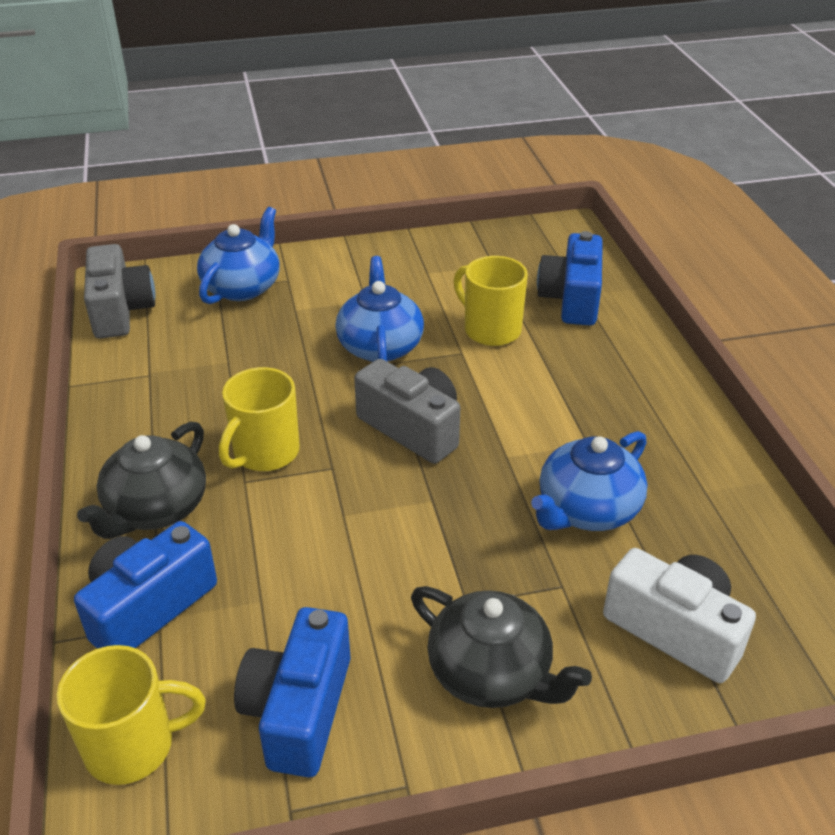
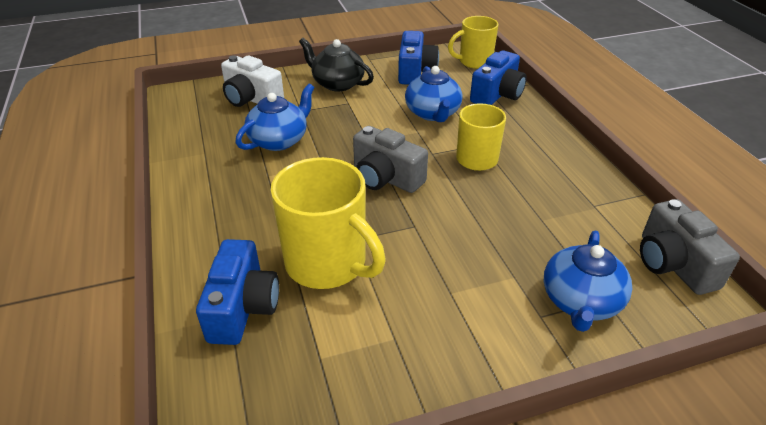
camera: 175 degrees right, 0 degrees up
black teapot [77,421,206,539] -> none
blue teapot [335,256,424,362] -> blue teapot moved to [405,66,463,122]
yellow mug [453,256,528,346] -> yellow mug [270,157,386,289], size x1.56

